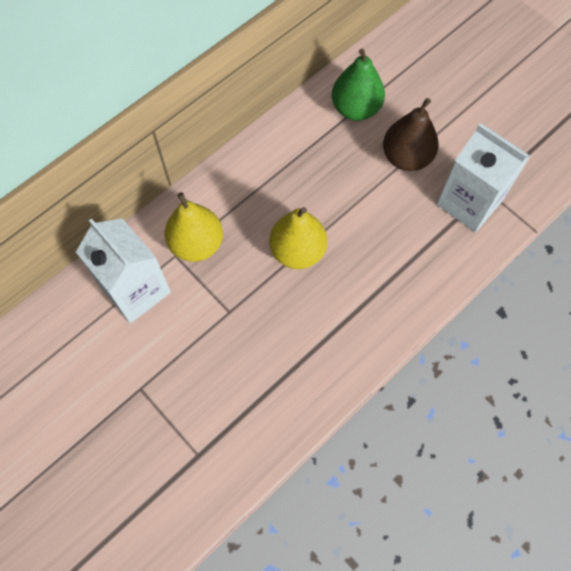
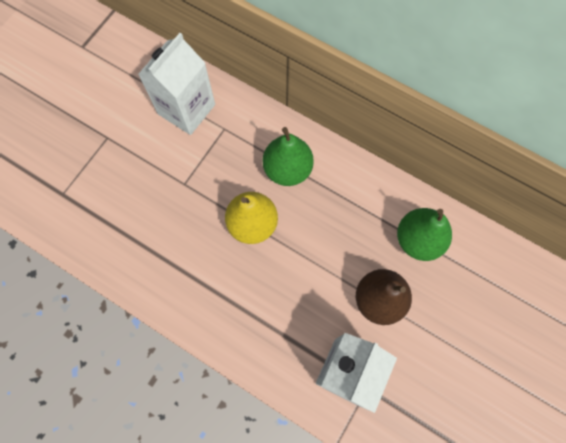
camera: 75 degrees right, 5 degrees up
yellow pear [165,192,223,262] -> none
none -> green pear [263,127,314,186]

